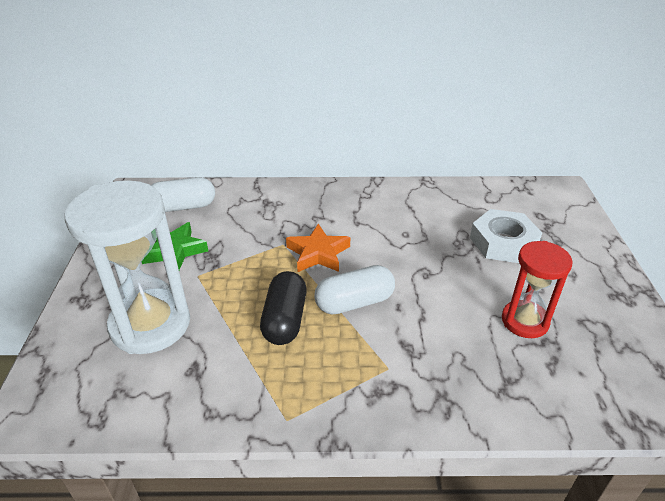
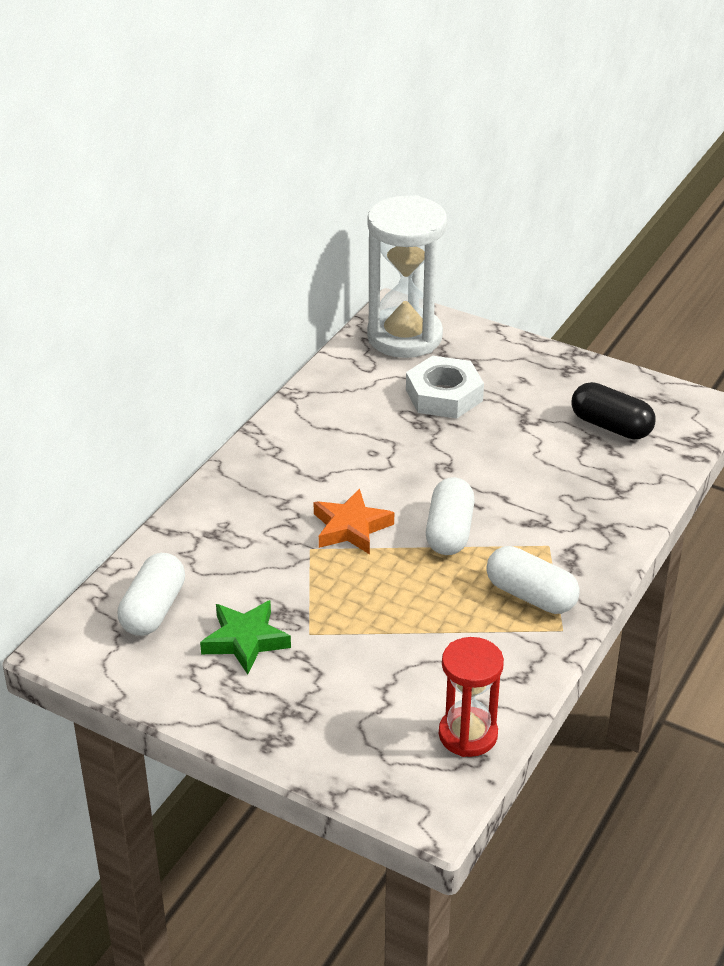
camera: 60 degrees left, 0 degrees up
white hourglass [65,180,190,354] -> white hourglass moved to [367,195,447,358]
black capsule [260,271,307,345] -> black capsule moved to [571,382,655,439]
red hourglass [502,241,573,338] -> red hourglass moved to [439,637,504,757]
none -> white capsule [486,546,580,614]

